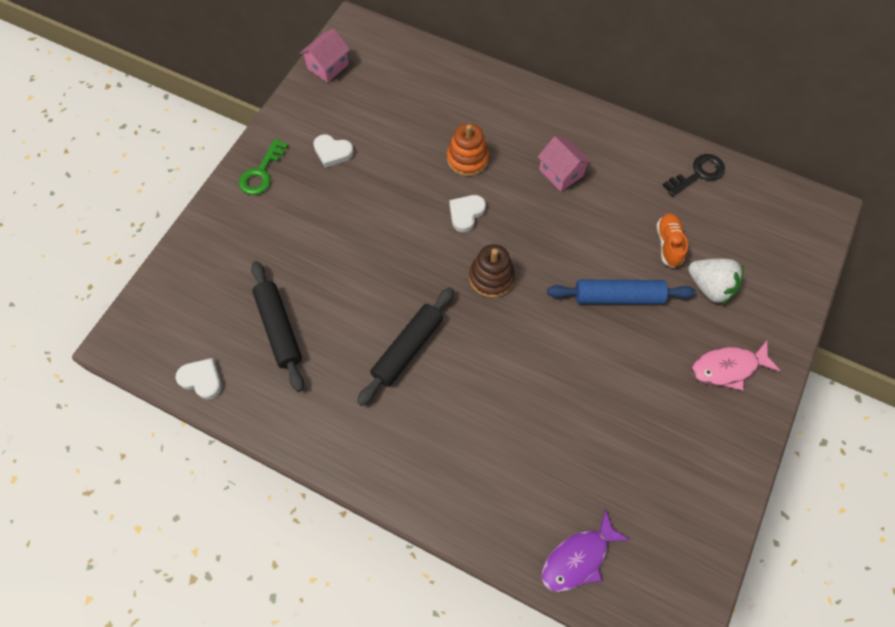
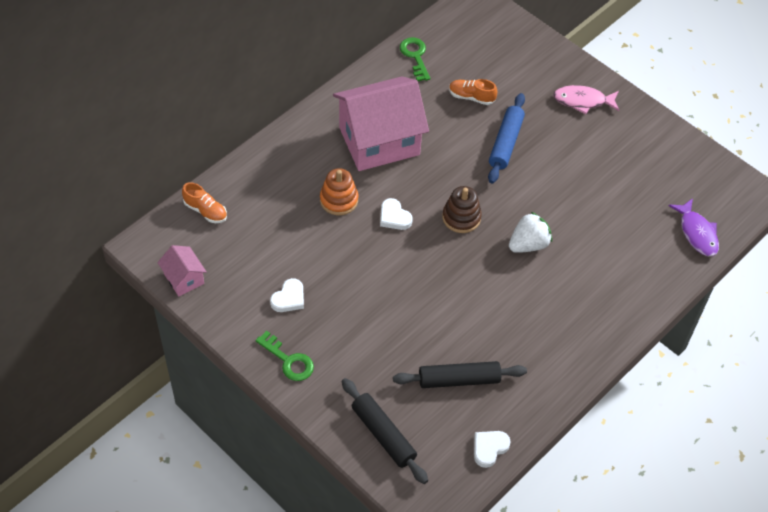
camera: 75 degrees left, 10 degrees down
black rolling pin [357,287,454,406] -> black rolling pin moved to [342,378,428,484]
pink house [538,136,592,191] -> pink house [333,76,429,171], size x2.23
black key [663,154,725,196] -> green key [400,37,431,82]
white strawberry [688,259,744,305] -> white strawberry moved to [509,212,552,253]
pink fish [691,341,780,391] -> pink fish turned 90 degrees clockwise [553,85,619,114]
none -> orange shoe [182,182,227,223]

